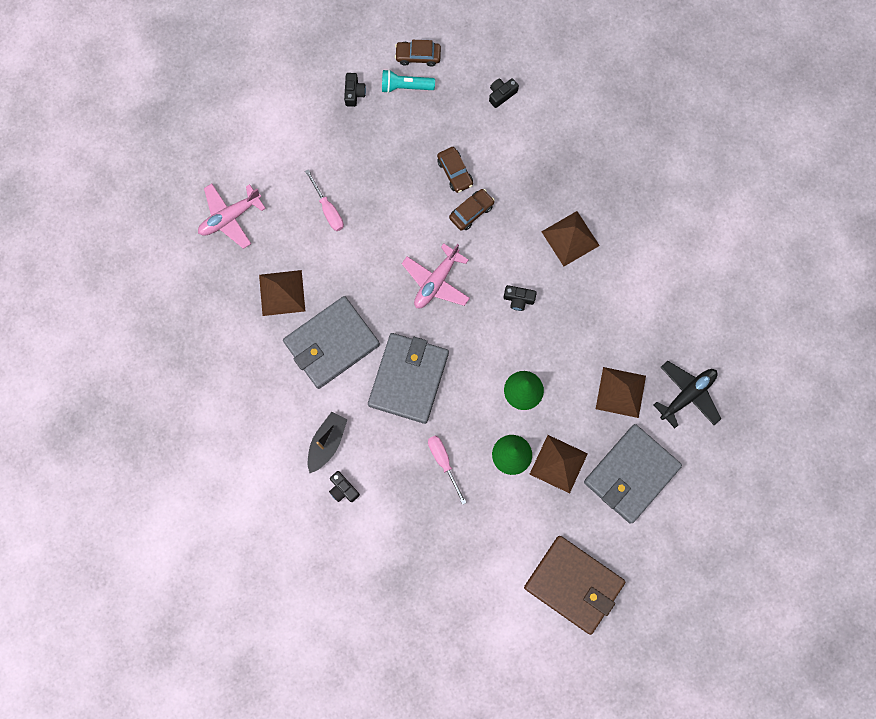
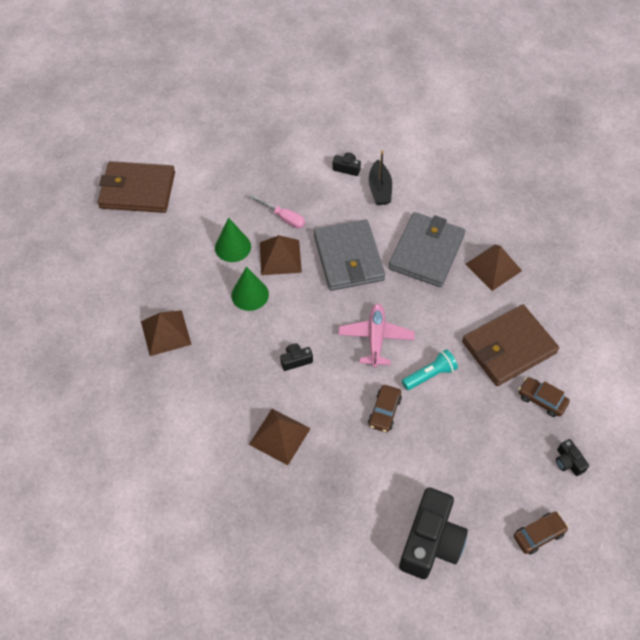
camera: 150 degrees right, 20 degrees down
pink plane [198,183,266,249] -> none
pink screwdriver [305,169,344,231] -> brown wallet [462,304,559,386]
turquoise flashlight [382,70,435,93] -> turquoise flashlight moved to [402,349,458,390]
brown car [437,147,473,193] -> brown car moved to [518,377,570,417]
black camera [489,78,519,108] -> black camera [399,488,468,579], size x2.27
brown pyramid [530,435,588,493] -> brown pyramid moved to [260,235,302,275]
grey wallet [584,424,682,524] -> none
black plane [654,361,721,428] -> none

